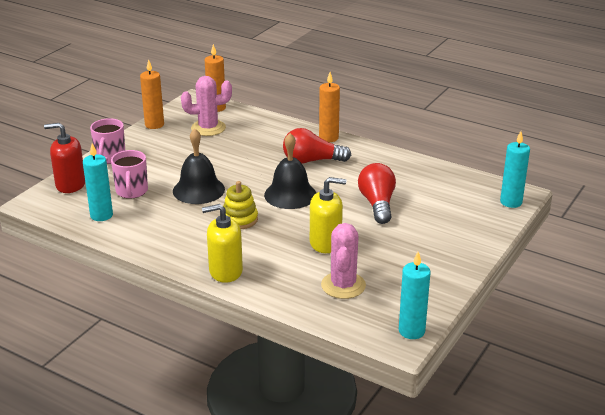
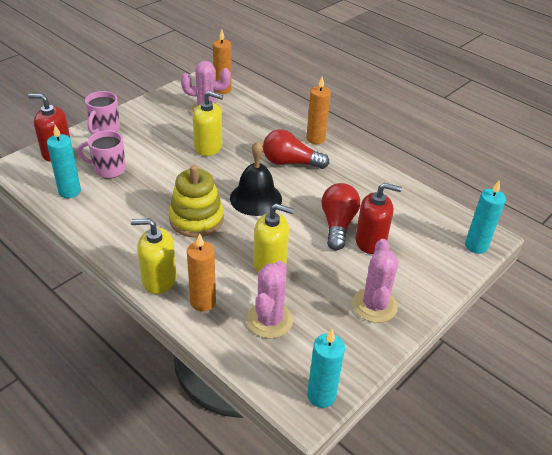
camera: 10 degrees right, 10 degrees up
pink mug [111,150,148,199] -> pink mug turned 90 degrees clockwise [78,130,126,178]
orange candle [140,59,164,129] -> orange candle moved to [187,233,216,311]
black bell [173,129,225,204] -> none
yellow stacking toy [223,181,258,229] -> yellow stacking toy [169,165,224,238], size x1.50
none -> yellow soap dispenser [193,91,223,156]
none -> pink cactus [352,239,399,323]
none -> red soap dispenser [355,183,402,254]

